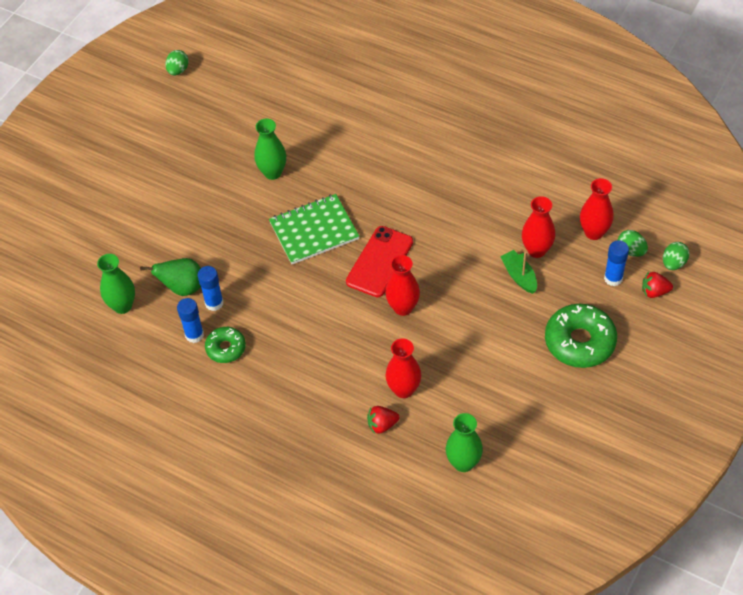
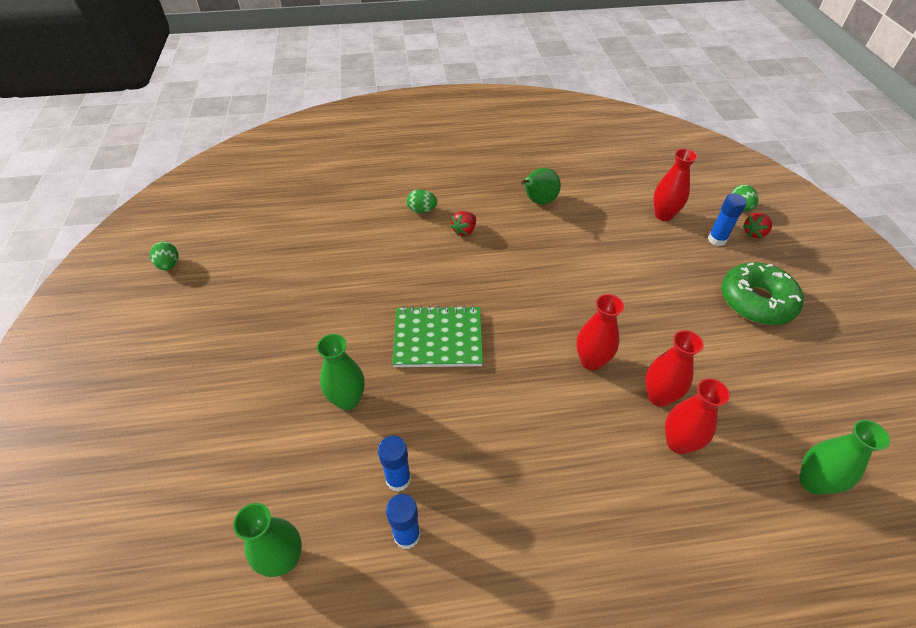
camera: 40 degrees left, 5 degrees down
green pear [140,258,201,296] -> green pear moved to [521,168,561,205]
green donut [205,327,246,363] -> none
green vase [254,119,286,180] -> green vase moved to [317,334,365,410]
green notebook [269,194,359,264] -> green notebook turned 60 degrees clockwise [392,305,483,367]
red phone [346,226,413,297] -> none
red strawberry [367,406,400,434] -> red strawberry moved to [450,211,476,236]
green boat [500,250,537,294] -> none
red vase [522,196,555,258] -> red vase moved to [645,330,704,407]
green egg [618,230,648,257] -> green egg moved to [406,189,438,213]

